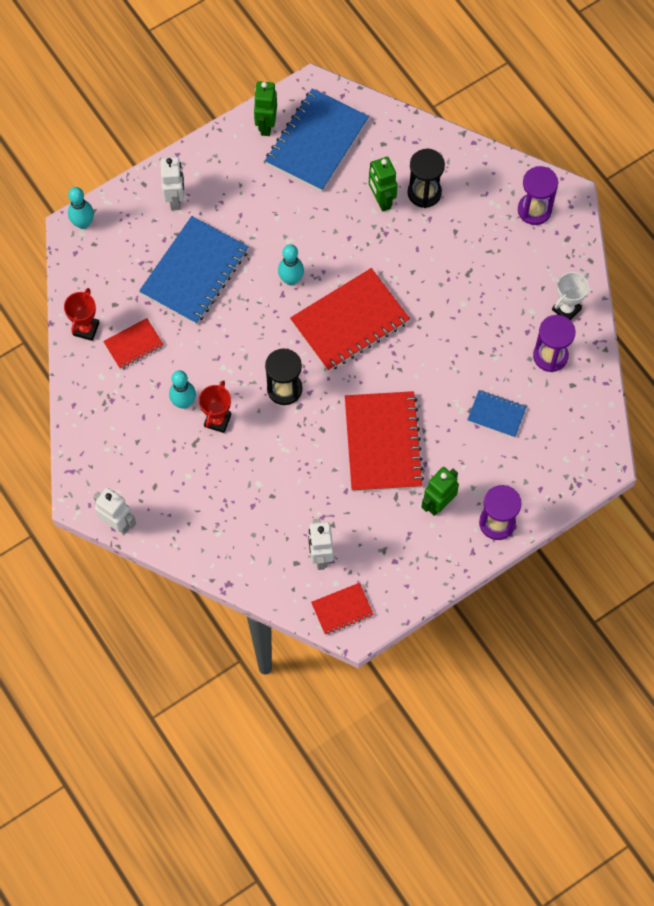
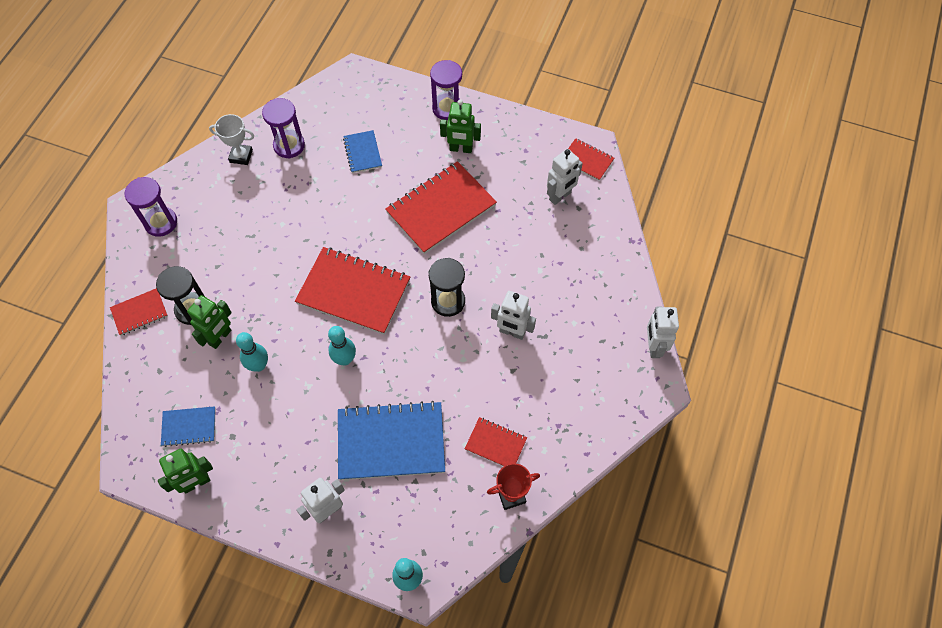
camera: 125 degrees left, 5 degrees down
turquoise bowling pin [169,370,196,409] -> turquoise bowling pin moved to [236,332,268,372]
red trophy [199,381,231,433] -> white robot [491,291,536,340]
blue notebook [265,88,369,191] -> blue notebook [161,406,216,447], size x0.50
none -> red notebook [110,289,168,336]

